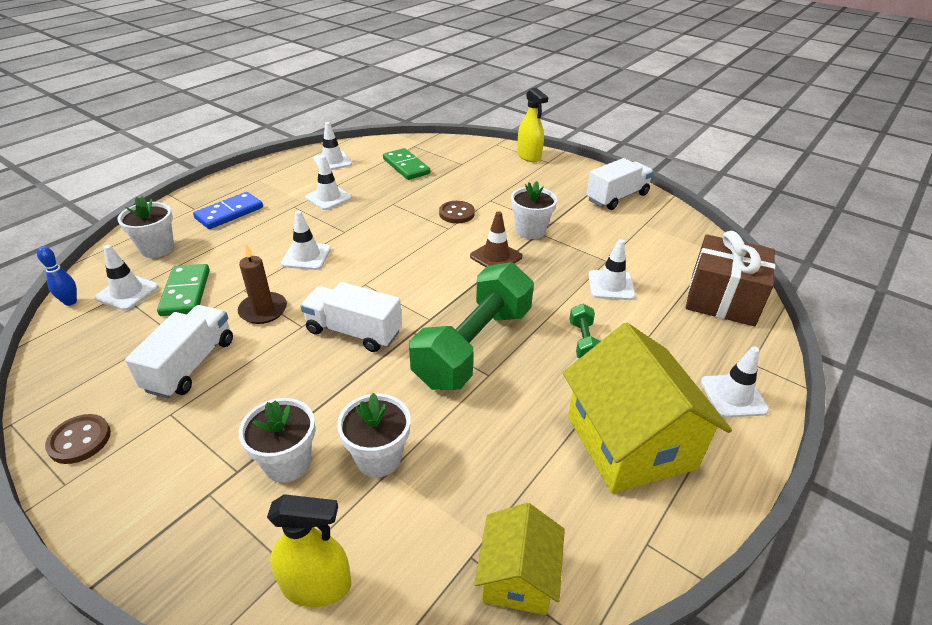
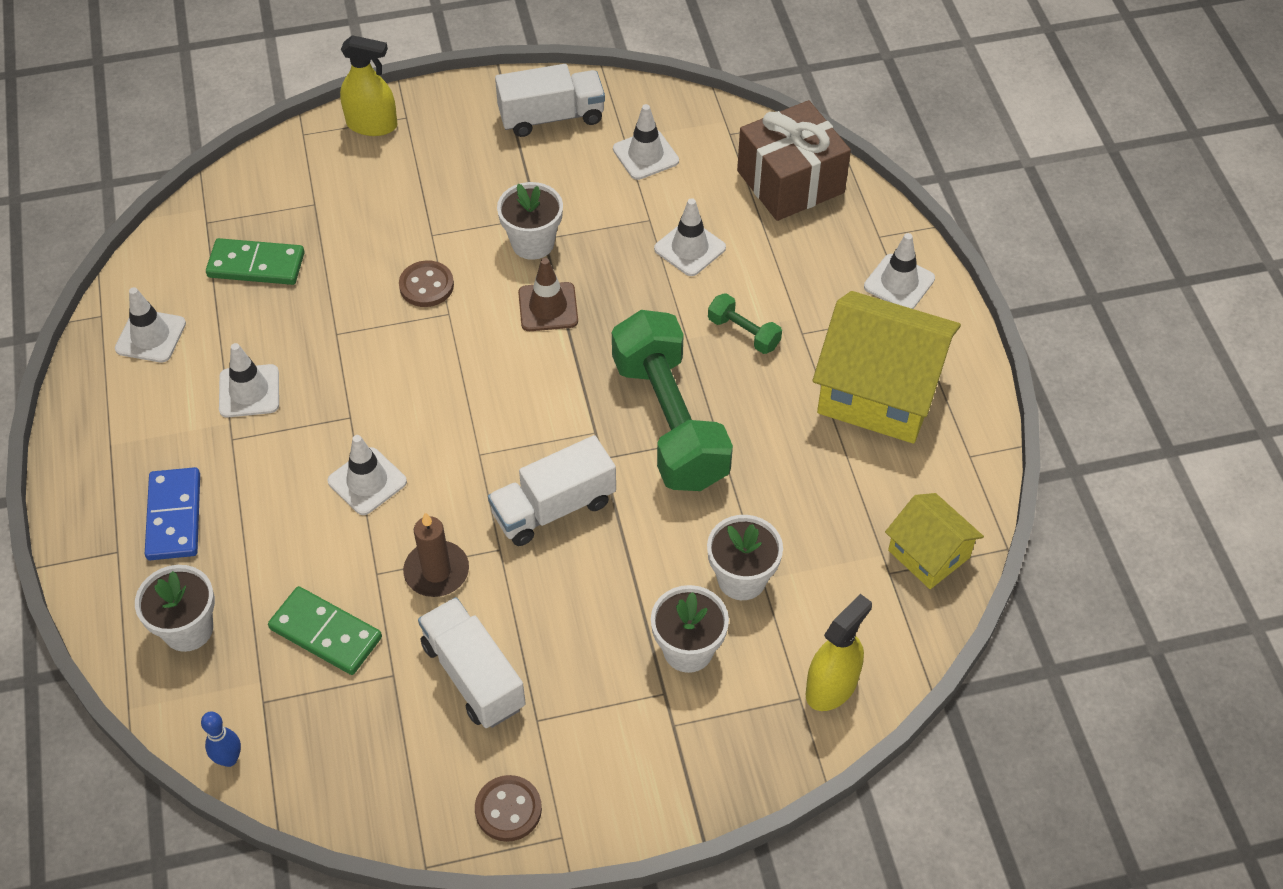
camera: 50 degrees left, 15 degrees up
white traffic cone [95,245,159,311] -> white traffic cone moved to [613,104,679,180]
white truck [586,158,654,210] -> white truck turned 75 degrees clockwise [495,64,605,137]

